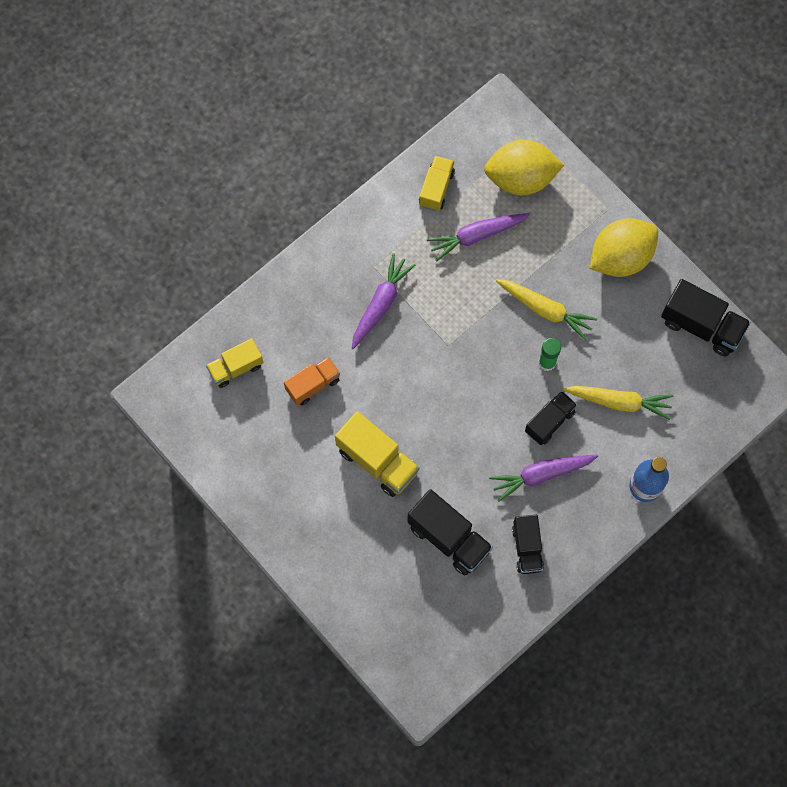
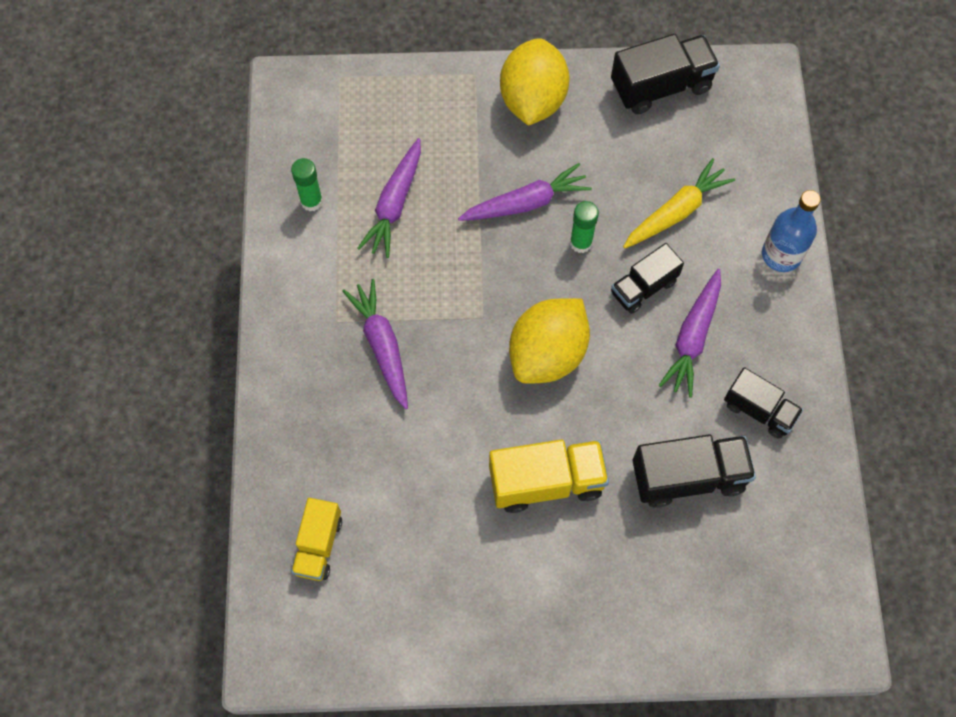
camera: 50 degrees left, 5 degrees down
orange truck [284,357,340,405] -> none
yellow truck [419,155,455,211] -> green glue stick [291,158,323,211]
yellow lemon [484,140,564,195] -> yellow lemon moved to [509,298,590,383]
yellow carrot [496,279,597,340] -> purple carrot [458,163,592,221]
black truck [525,391,577,445] -> black truck turned 120 degrees counterclockwise [611,243,684,314]

